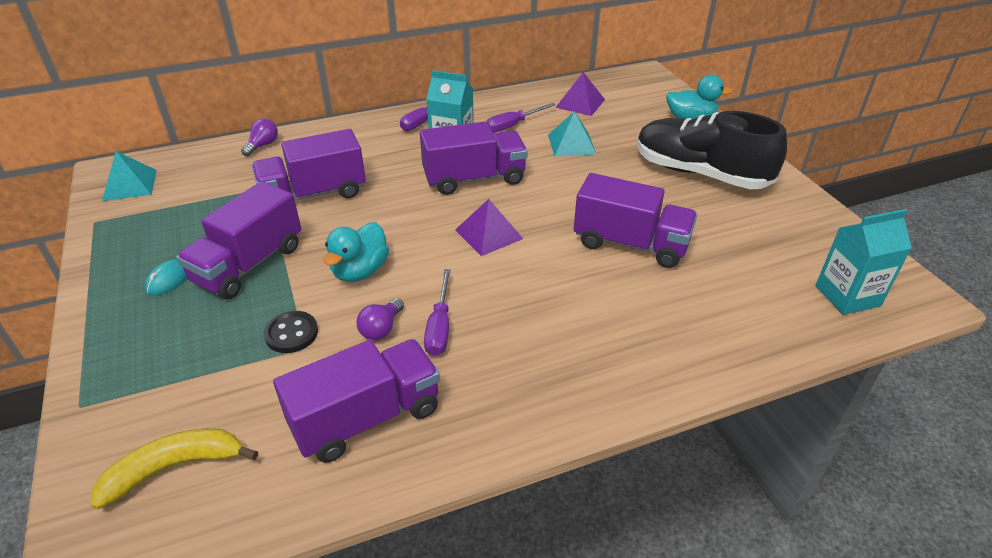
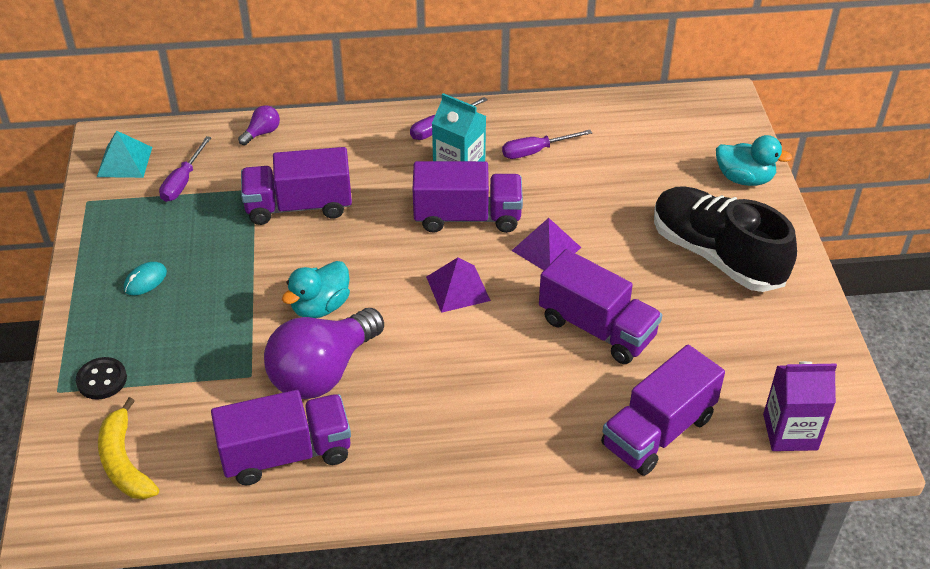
camera: 15 degrees right, 5 degrees up
yellow banana [90,428,258,509] -> yellow banana turned 105 degrees counterclockwise [98,397,159,499]
purple truck [176,181,301,299] -> purple truck moved to [601,345,725,476]
black button [264,311,318,353] -> black button moved to [76,357,127,399]
purple light bulb [357,298,404,340] -> purple light bulb [264,308,384,399], size x2.39
purple screwdriver [424,269,451,356] -> purple screwdriver moved to [159,136,212,202]
turquoise pyramid [548,111,596,157] -> none
purple pyramid [555,72,605,116] -> purple pyramid moved to [512,218,581,270]
turquoise carton [815,209,912,315] -> purple carton [763,361,837,451]

